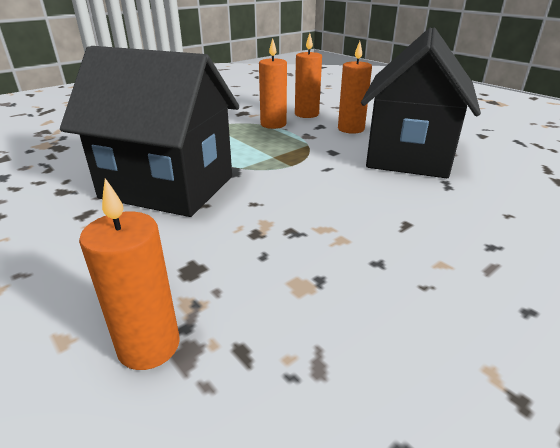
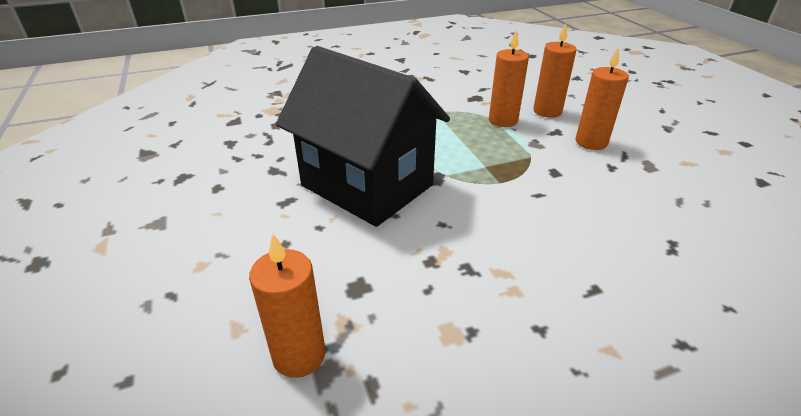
camera: 20 degrees right, 5 degrees up
black house [361,27,481,178] -> none

